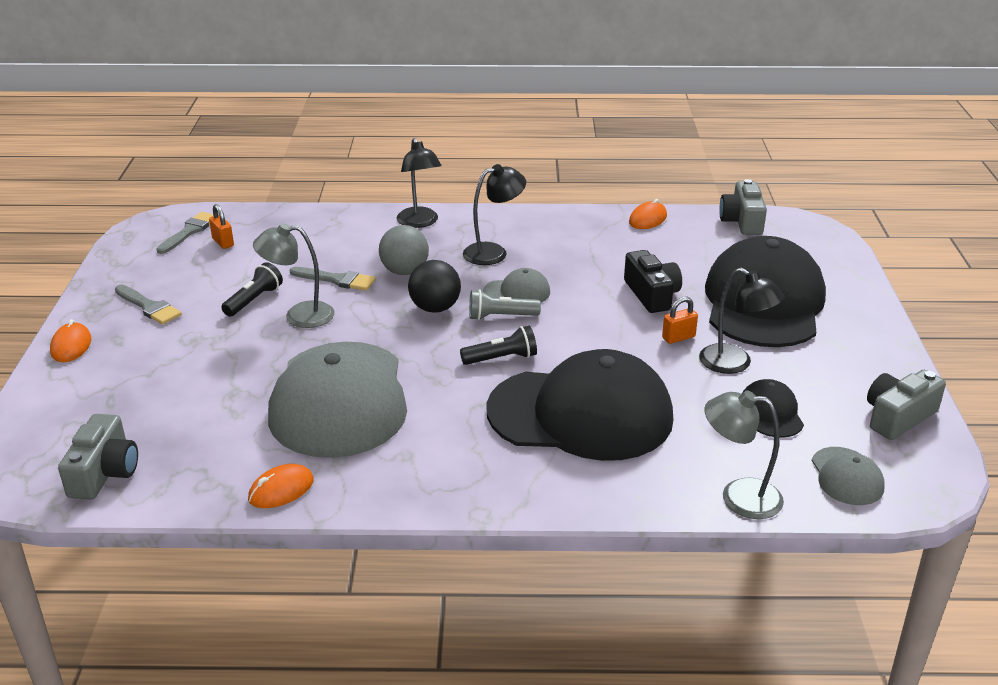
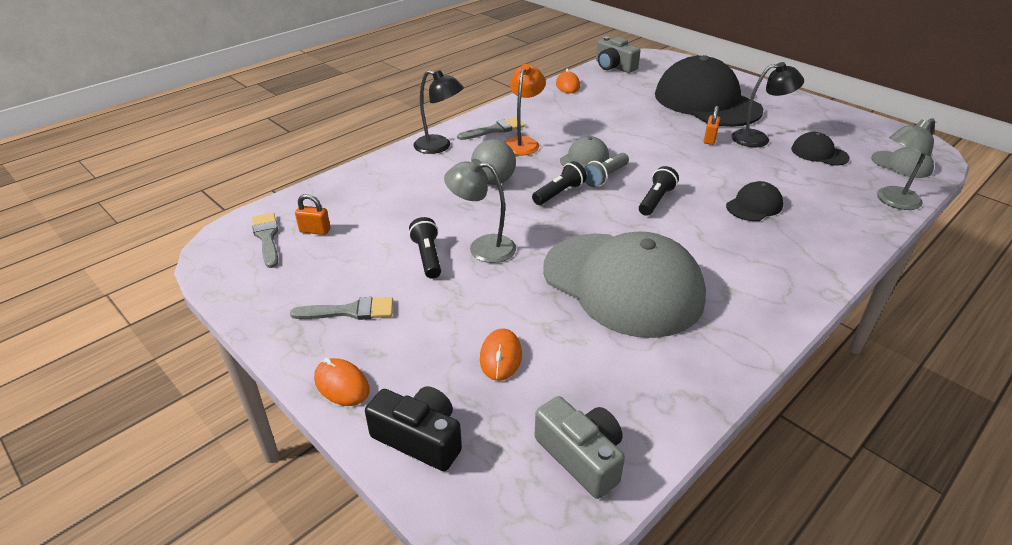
camera: 45 degrees left, 5 degrees up
orange mouse [248,464,314,508] -> orange mouse moved to [480,329,522,381]
grey lamp [253,223,335,328] -> grey lamp turned 60 degrees clockwise [444,159,516,263]
grey brush [290,267,375,291] -> grey brush moved to [457,118,524,140]
black ball [408,260,461,313] -> black flashlight [532,161,587,205]
black lamp [463,164,526,265] -> orange lamp [505,64,546,155]
black cap [486,349,673,461] -> black cap [726,181,783,221], size x0.43
black camera [624,250,682,313] -> black camera moved to [365,386,462,471]
grey camera [867,370,946,440] -> none

